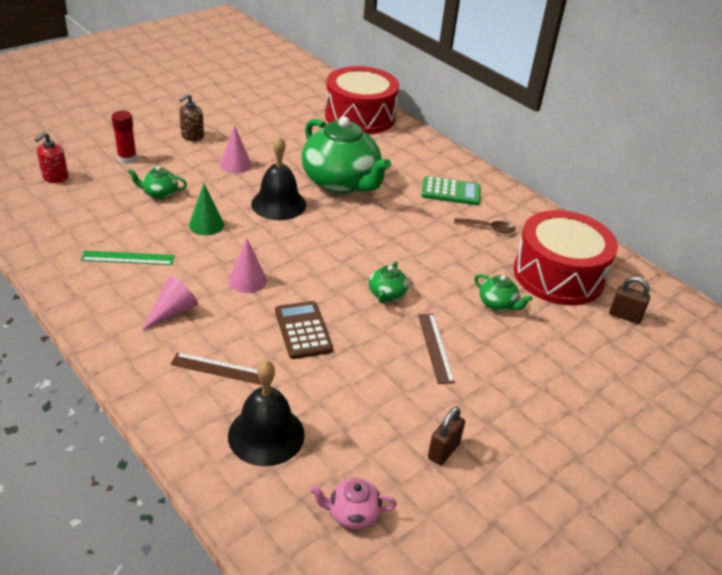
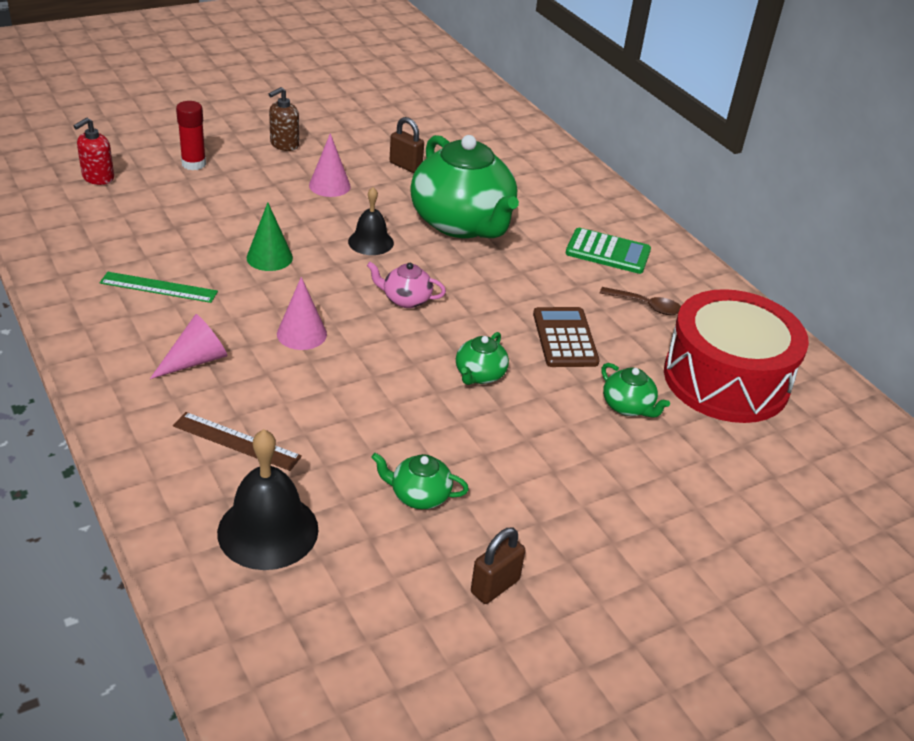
camera: 10 degrees right, 0 degrees up
green teapot [128,166,187,199] -> green teapot moved to [371,453,469,509]
black bell [251,136,306,220] -> black bell [348,187,394,255], size x0.63
brown calculator [275,301,333,359] -> brown calculator moved to [533,307,600,367]
pink teapot [310,478,397,529] -> pink teapot moved to [367,262,446,308]
red drum [325,66,399,134] -> none
brown ruler [418,314,455,384] -> none
brown padlock [609,276,650,324] -> brown padlock moved to [390,117,424,173]

